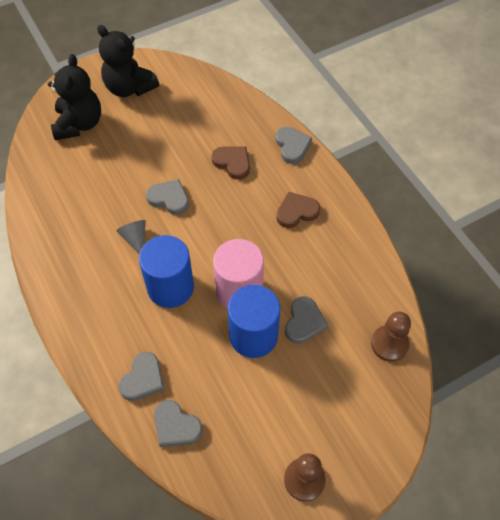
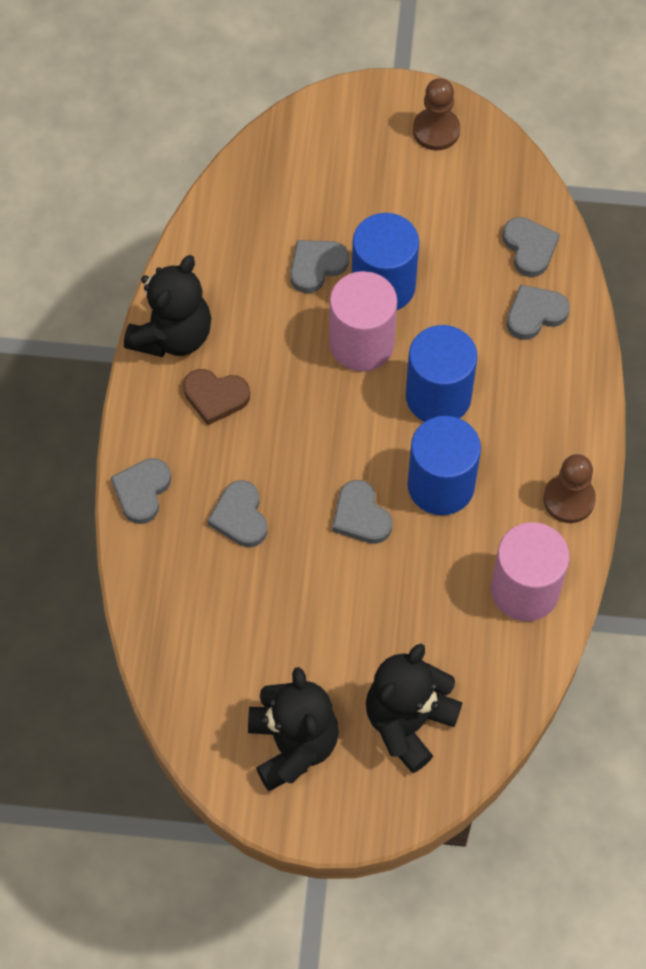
camera: 145 degrees left, 5 degrees up
grey cone [116,220,146,254] -> blue cylinder [407,416,481,515]
brown heart [211,146,250,180] -> grey heart [207,480,267,547]
brown pawn [371,311,411,362] -> brown pawn moved to [544,454,596,523]
none -> black teddy bear [124,255,211,357]
none -> pink cylinder [491,522,570,621]

